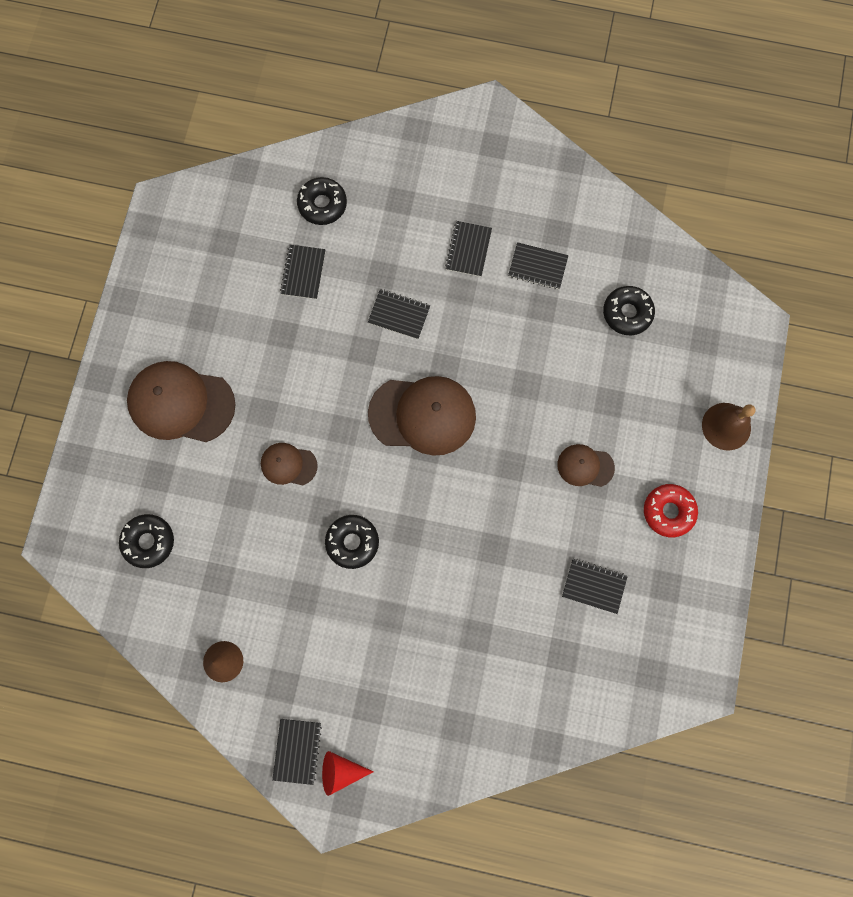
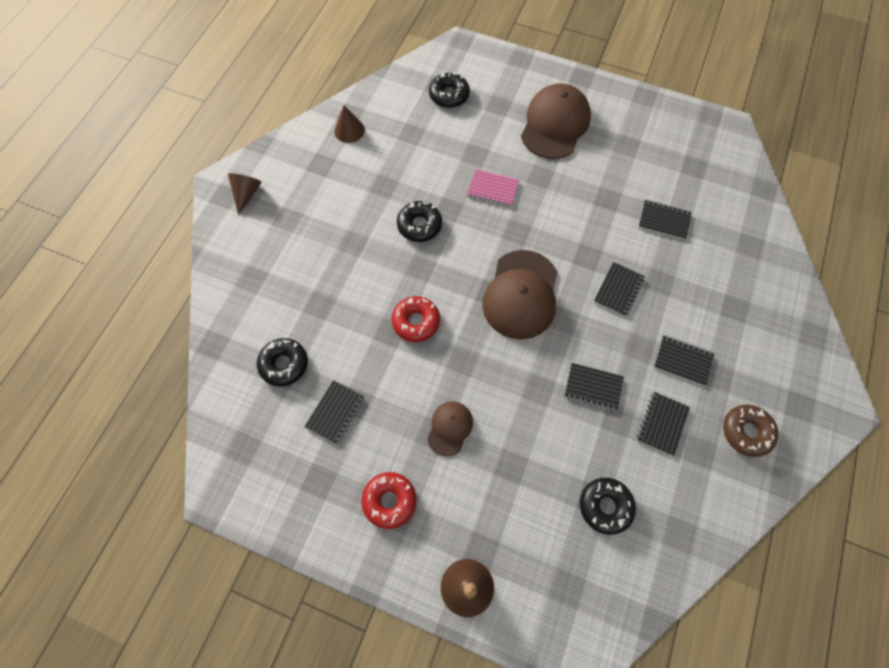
camera: 100 degrees right, 10 degrees down
brown cap [261,443,318,485] -> pink notebook [467,169,520,207]
black notebook [272,719,322,785] -> black notebook moved to [564,363,624,411]
black donut [297,177,347,225] -> black donut moved to [257,338,308,387]
red cone [322,751,374,796] -> brown cone [228,173,262,215]
none -> red donut [392,296,440,342]
none -> brown donut [723,405,779,457]

